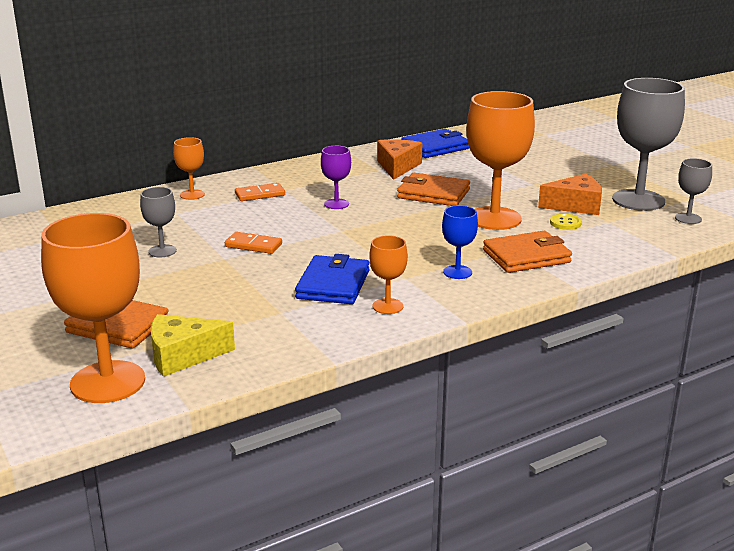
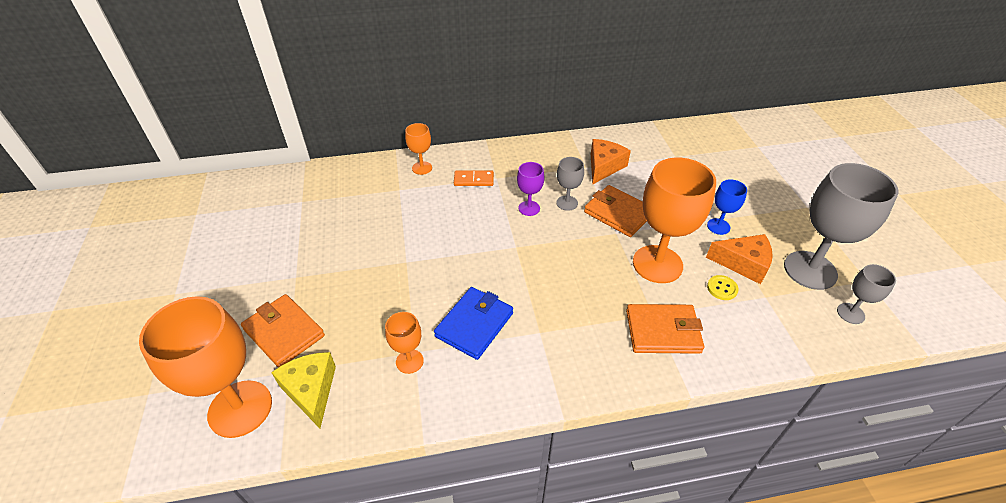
camera: 20 degrees right, 20 degrees up
grey goblet [140,187,177,257] -> grey goblet moved to [556,157,584,211]
yellow cheese [151,314,235,377] -> yellow cheese turned 60 degrees clockwise [271,352,336,428]
orange domino [225,232,282,254] -> none
orange goblet [369,235,408,314] -> orange goblet moved to [385,312,424,374]
blue wallet [401,129,469,158] -> none
blue goblet [442,205,478,279] -> blue goblet moved to [707,179,747,235]

